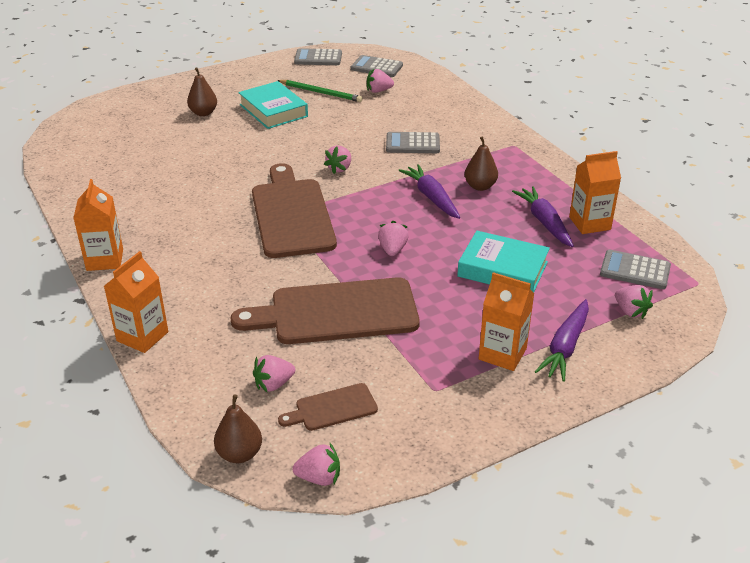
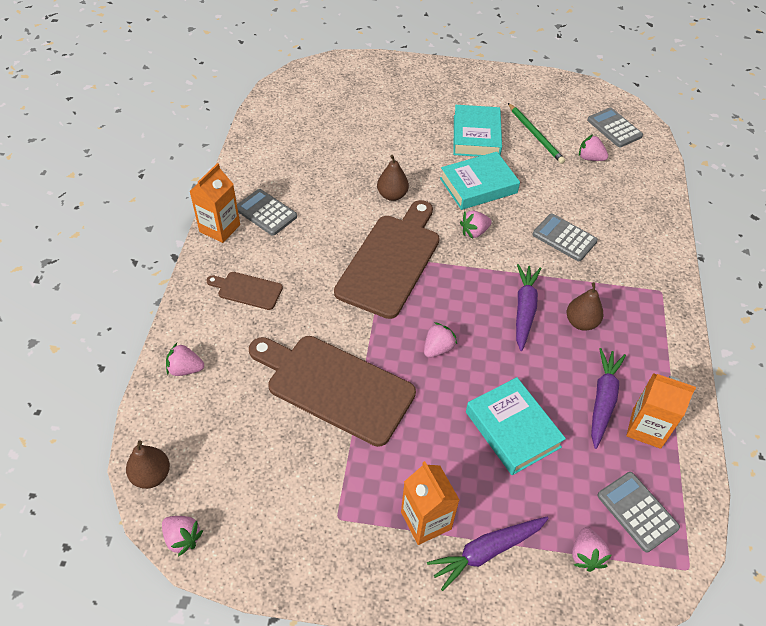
camera: 35 degrees right, 15 degrees up
orange carton [104,251,168,353] -> none
brown pear [187,68,217,116] -> brown pear moved to [377,155,409,201]
pink strawberry [253,355,295,393] -> pink strawberry moved to [166,343,204,376]
brown cutting board [278,383,378,431] -> brown cutting board moved to [206,272,283,310]
grey calculator [294,48,342,65] -> grey calculator moved to [237,189,297,236]
none -> turquoise book [440,152,520,210]

